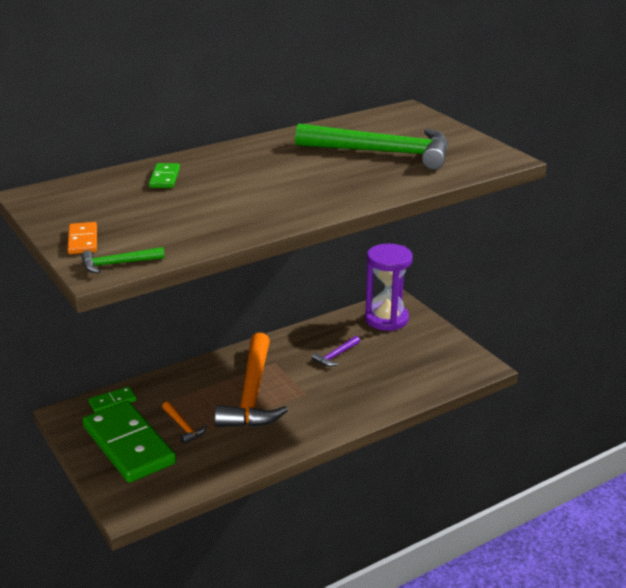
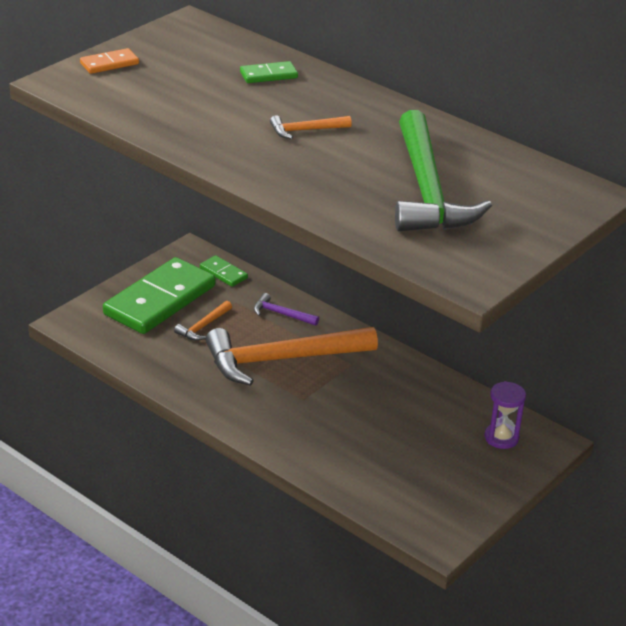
camera: 70 degrees right, 5 degrees up
green hammer [81,247,165,273] -> none
purple hammer [312,336,360,367] -> purple hammer moved to [254,293,319,326]
purple hourglass [365,244,413,331] -> purple hourglass [484,381,526,449], size x0.56
none -> orange hammer [270,115,352,139]

